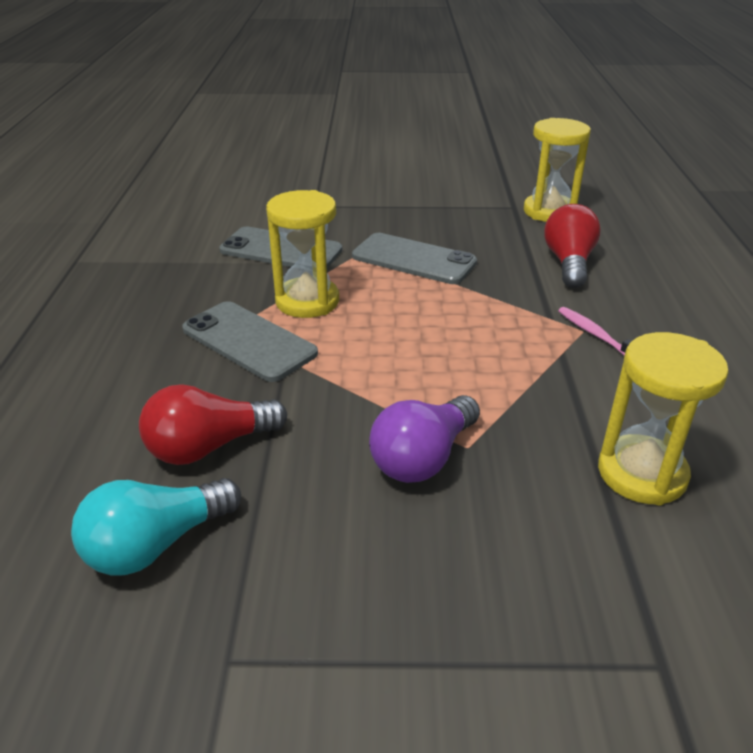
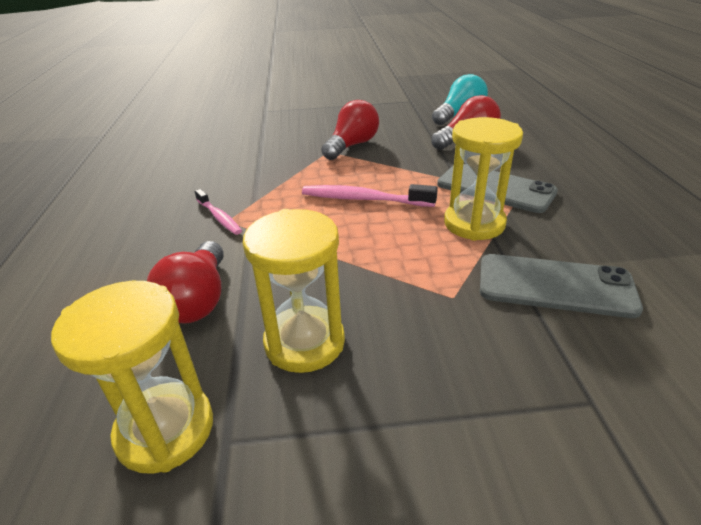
camera: 175 degrees right, 0 degrees up
grey phone [352,233,477,284] -> none
purple light bulb [369,395,480,483] -> red light bulb [321,100,379,160]
yellow hourglass [598,332,729,505] -> yellow hourglass moved to [242,209,345,373]
none -> pink toothbrush [302,184,438,207]

